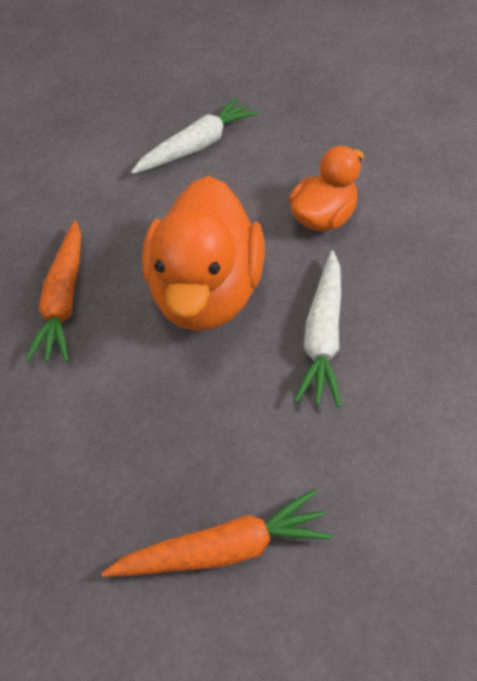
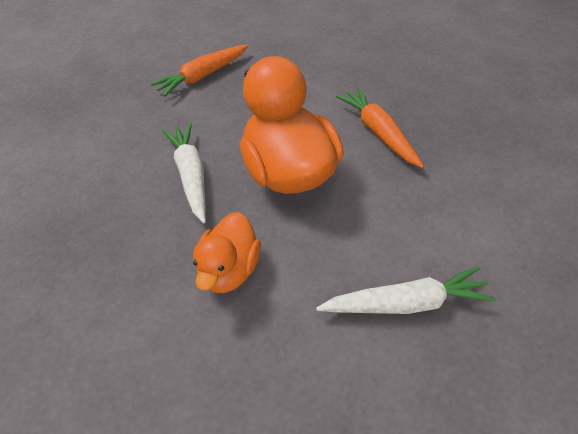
camera: 150 degrees right, 5 degrees down
white carrot [131,97,258,174] -> white carrot turned 120 degrees counterclockwise [316,266,496,314]

